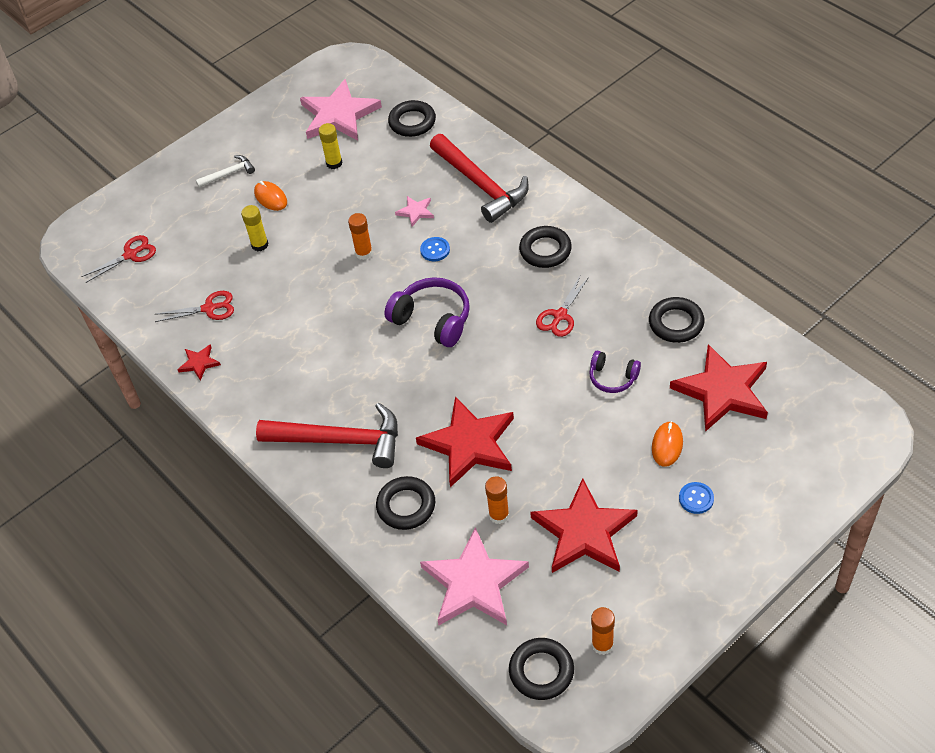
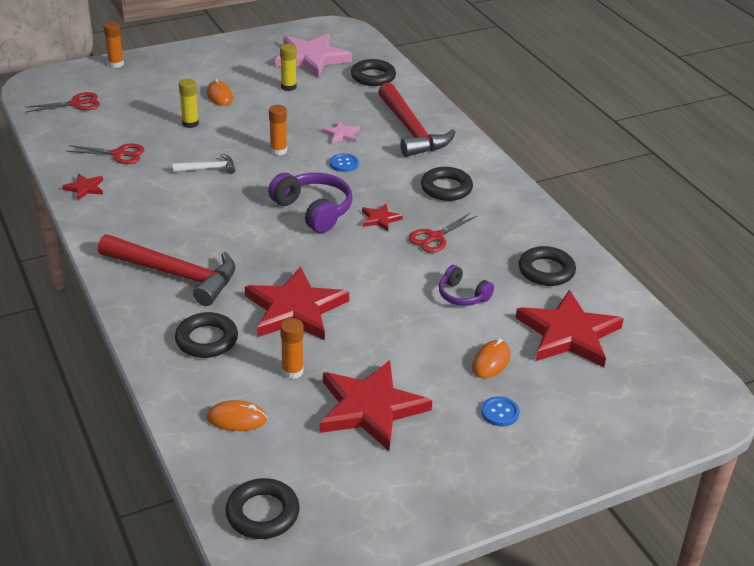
camera: 10 degrees right, 15 degrees down
white hammer [196,155,255,188] -> white hammer moved to [173,154,235,174]
pink star [420,527,529,625] -> orange mouse [207,400,267,431]
orange glue stick [591,607,615,655] -> orange glue stick moved to [104,21,124,68]
none -> red star [362,203,403,231]

